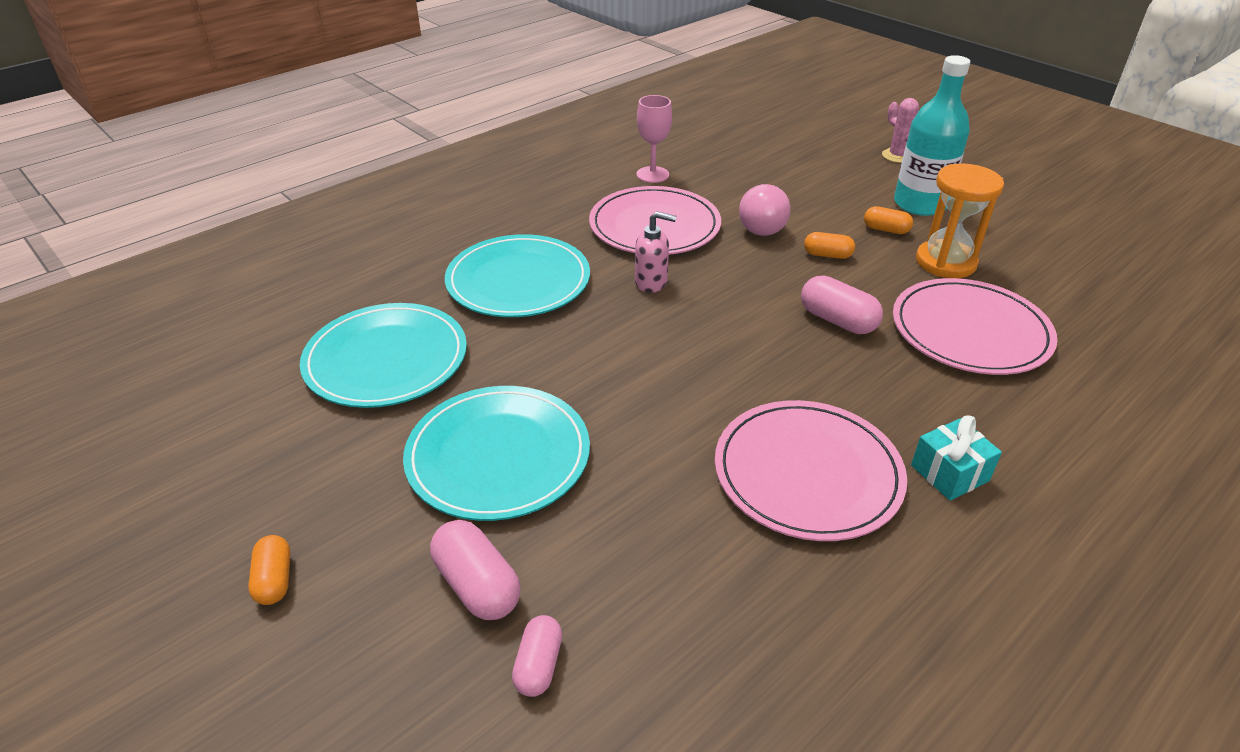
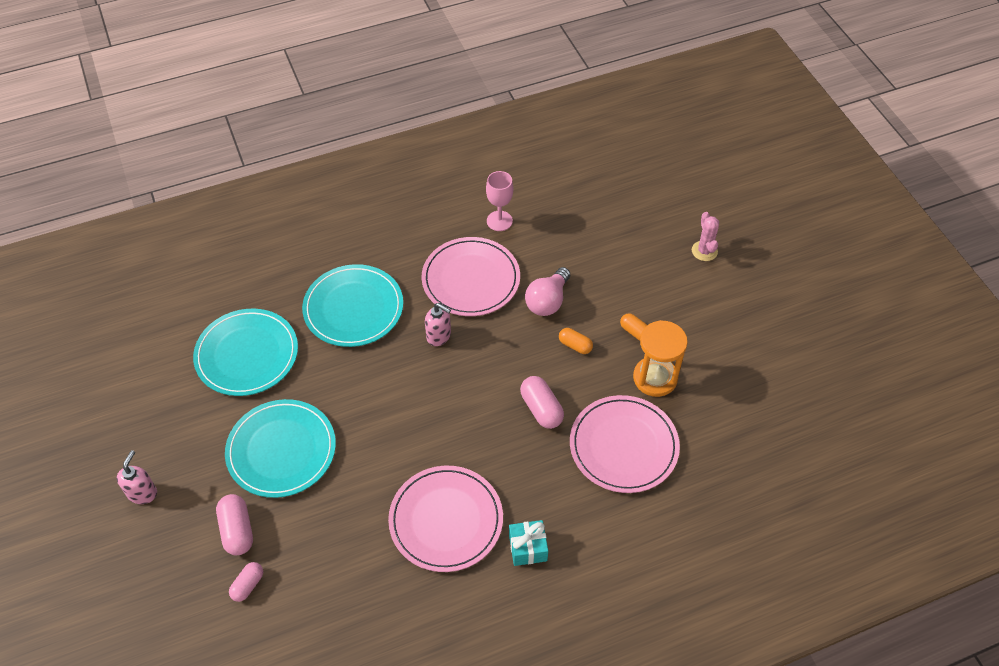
camera: 20 degrees right, 15 degrees up
orange capsule [248,535,290,605] -> pink soap dispenser [117,450,157,504]
turquoise bottle [894,55,970,216] -> none

